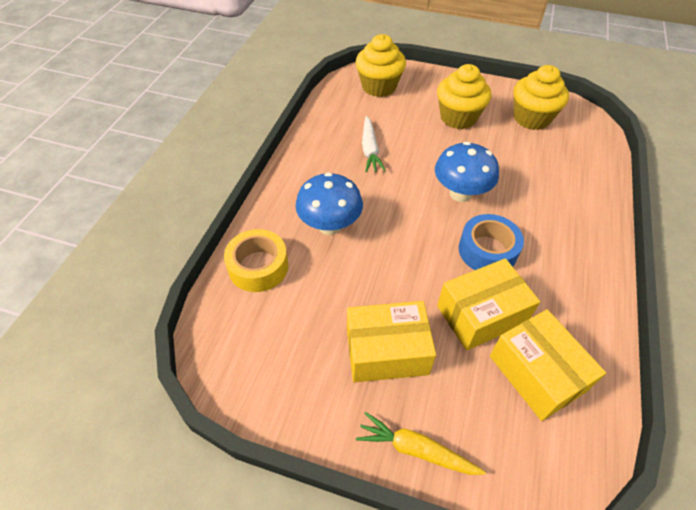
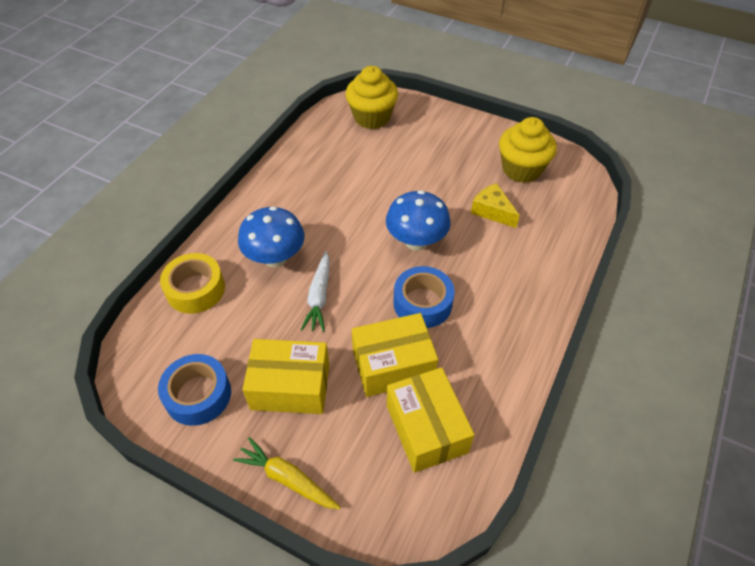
camera: 10 degrees right, 0 degrees up
white carrot [362,116,386,173] -> white carrot moved to [301,251,330,332]
yellow cupcake [437,64,491,129] -> none
none -> blue tape [158,354,231,426]
none -> yellow cheese [471,183,520,228]

